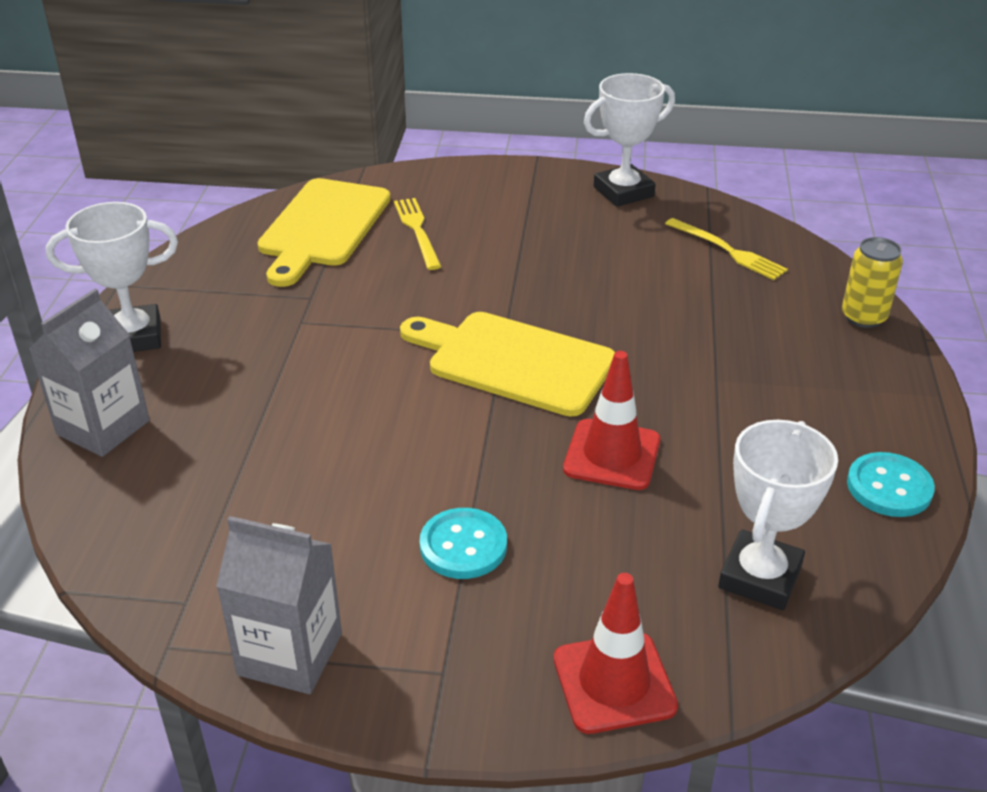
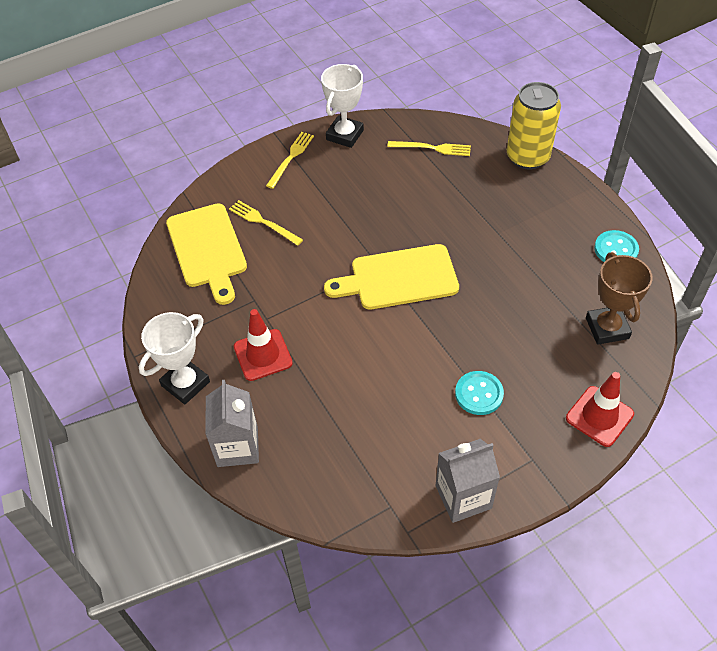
camera: 35 degrees left, 15 degrees up
red traffic cone [563,351,660,490] -> red traffic cone moved to [234,309,293,381]
white trophy [718,420,838,610] -> brown trophy [586,252,653,345]
yellow can [842,237,903,328] -> yellow can [507,82,561,169], size x1.70
none -> yellow fork [266,132,314,189]

